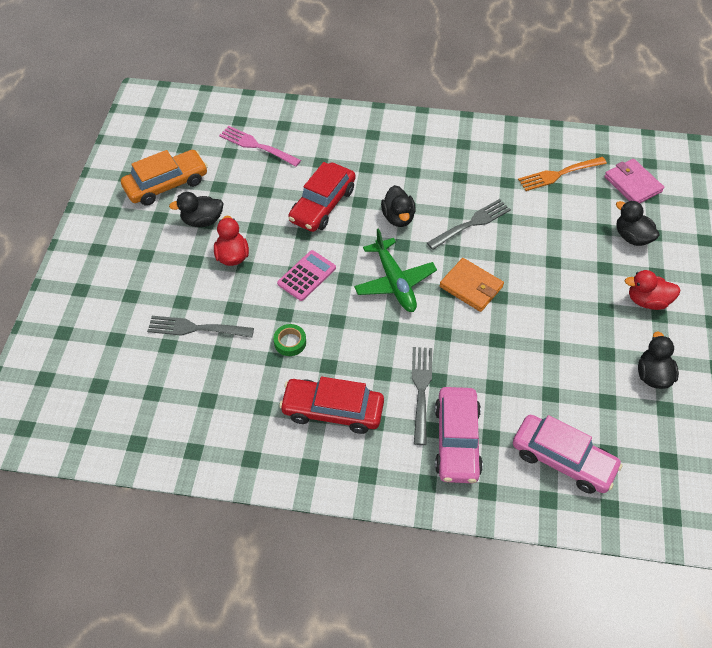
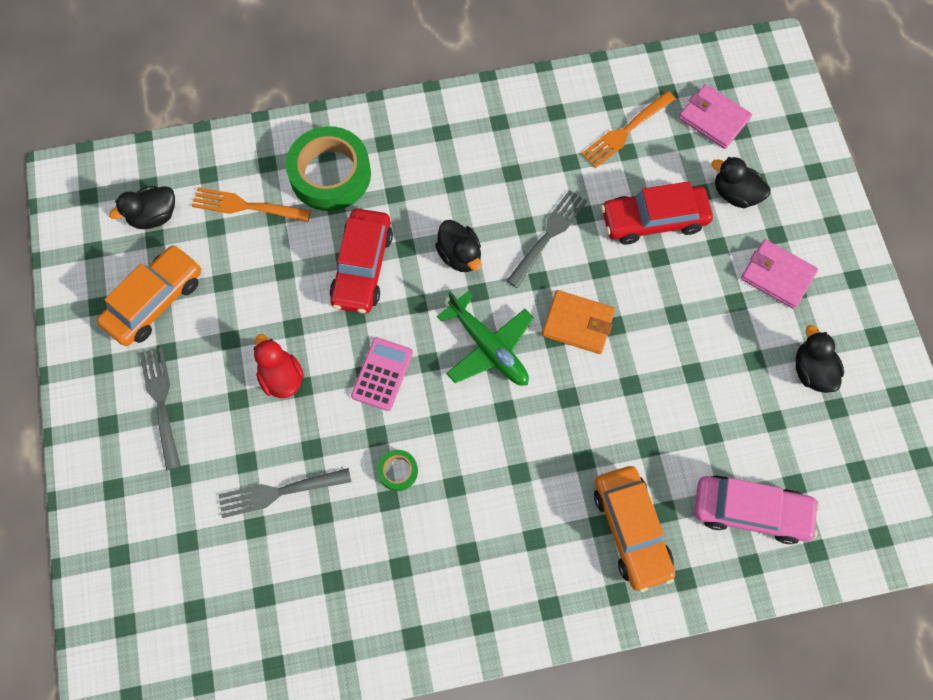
camera: 20 degrees left, 15 degrees up
black duck [169,192,224,227] -> black duck moved to [109,186,175,229]
pink fork [219,126,301,167] -> orange fork [192,187,311,222]
red car [279,377,384,434] -> red car moved to [601,181,713,245]
grey fork [412,347,432,445] -> grey fork moved to [140,347,181,470]
pink car [435,387,483,483] -> orange car [594,466,675,593]
red duck [625,270,681,310] -> pink wallet [741,239,818,309]
none -> green tape [286,126,371,211]

